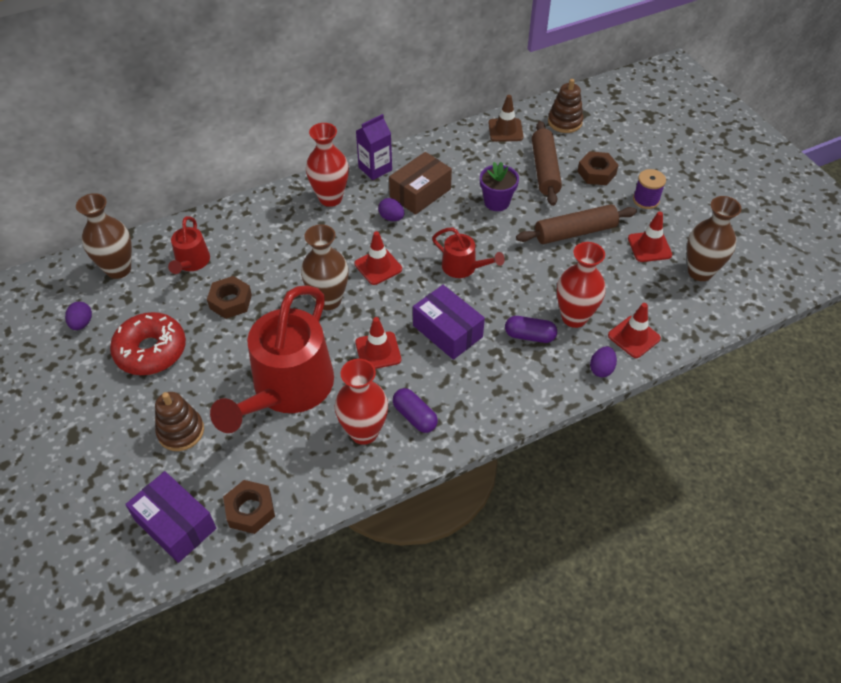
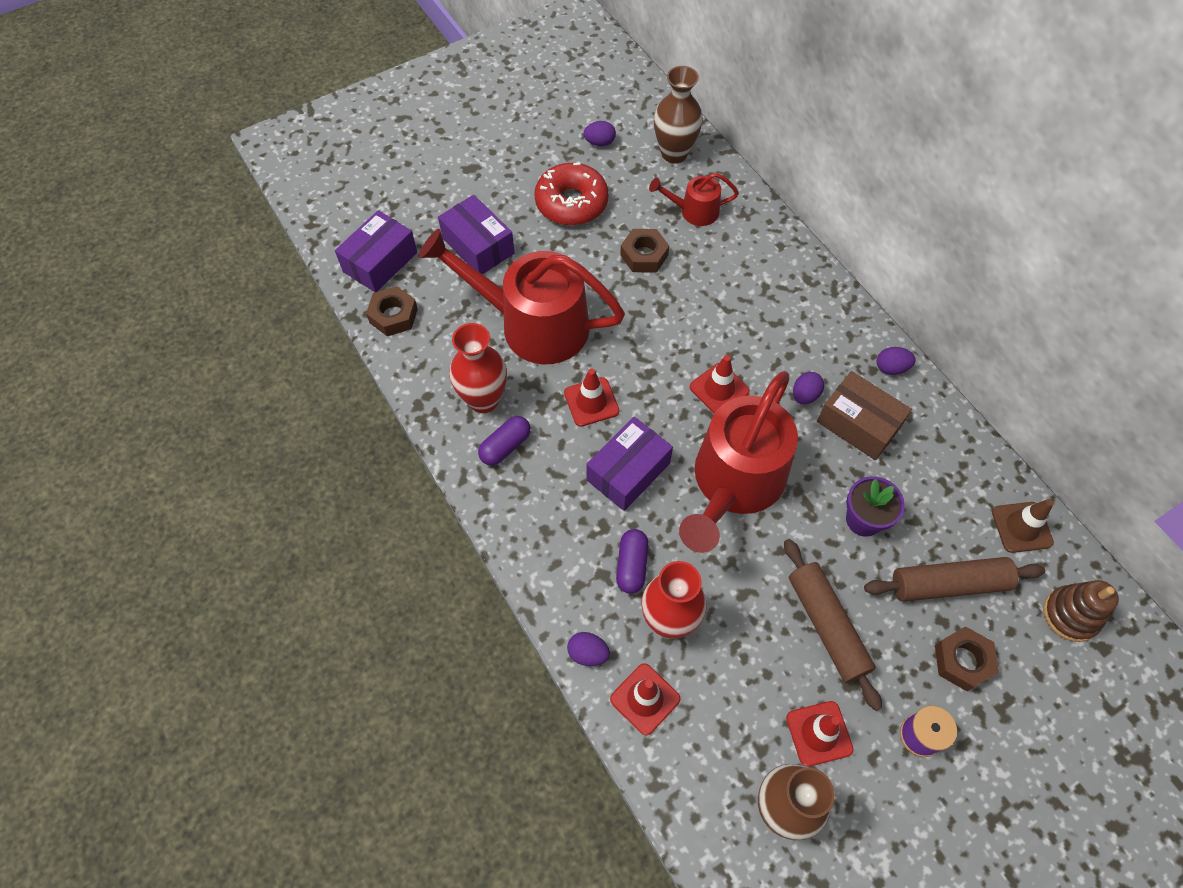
camera: 85 degrees right, 10 degrees up
brown stacking toy [155,392,204,451] -> purple box [438,195,515,274]
brown vase [301,224,349,310] -> none
red vase [306,123,349,207] -> none
purple carton [356,114,392,180] -> purple egg [877,347,916,375]
red watering can [432,228,505,278] -> red watering can [679,371,798,553], size x2.11

